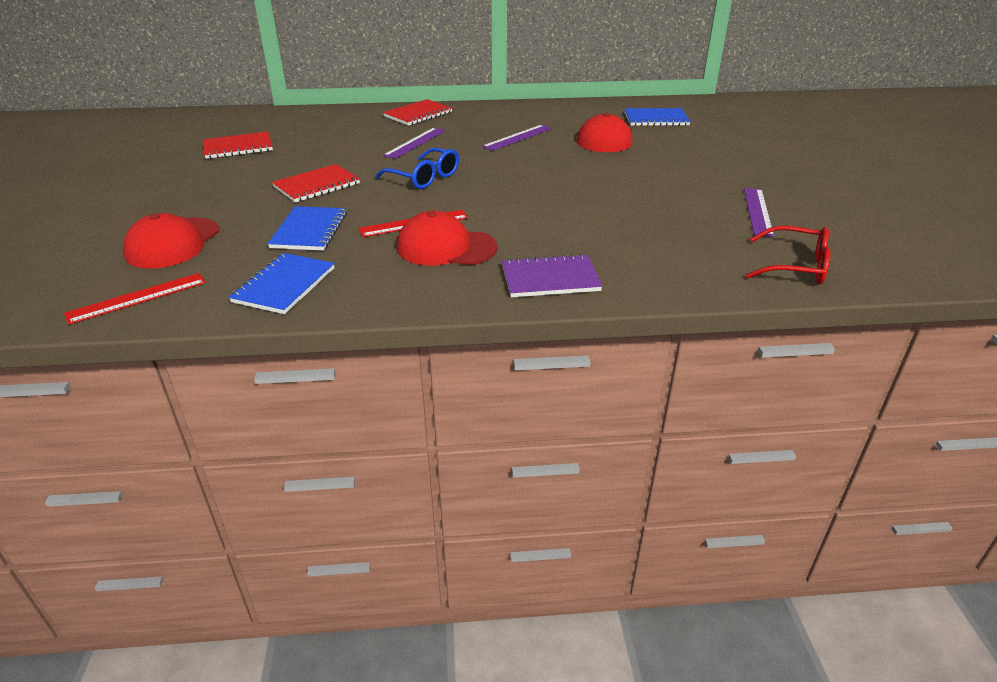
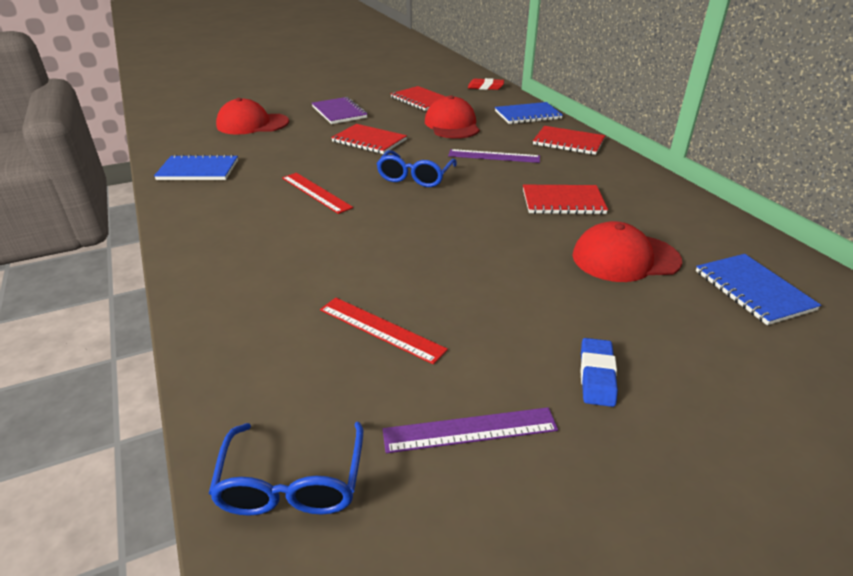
camera: 70 degrees right, 0 degrees up
red ruler [64,273,206,325] -> red ruler moved to [320,298,448,364]
blue notebook [268,206,347,251] -> blue notebook moved to [495,102,563,124]
red cap [397,211,498,266] -> red cap moved to [425,95,480,139]
purple ruler [482,125,552,151] -> red notebook [523,185,608,215]
purple notebook [502,254,602,297] -> purple notebook moved to [312,97,368,124]
red glasses [746,226,830,285] -> blue glasses [209,422,363,516]
none -> red eraser [468,78,504,90]
none -> blue eraser [581,338,618,407]

